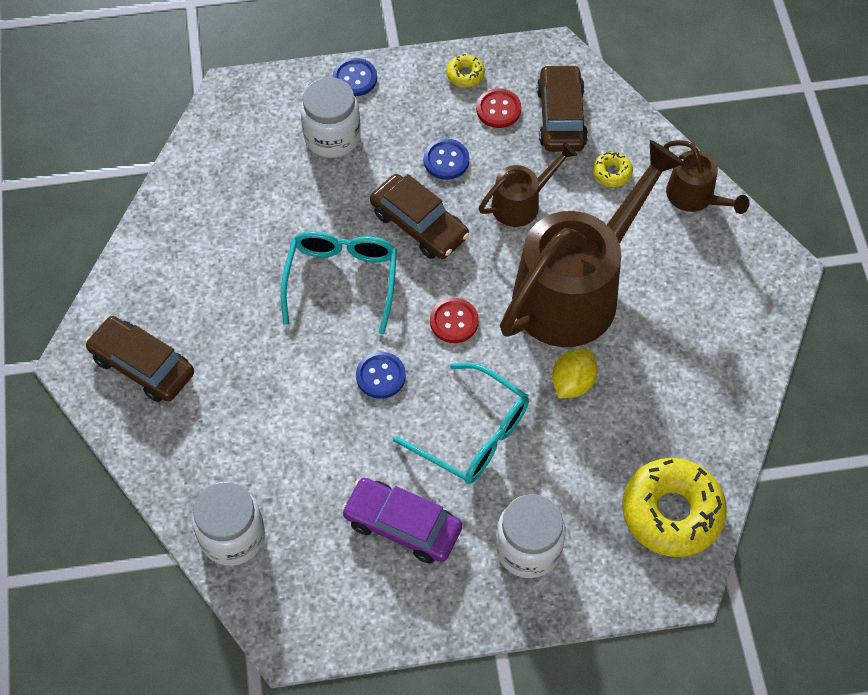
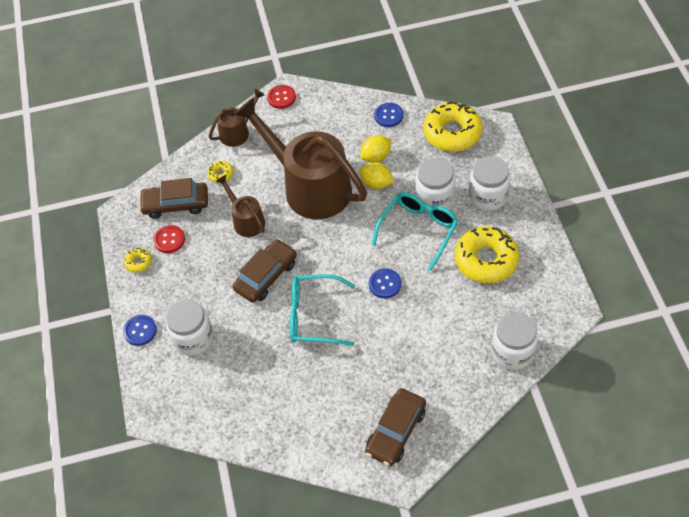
camera: 90 degrees left, 5 degrees down
purple car [341,478,462,564] -> yellow donut [455,226,519,283]
blue button [424,139,469,180] -> blue button moved to [374,103,404,127]
red button [430,298,479,343] -> red button moved to [267,85,296,109]
none -> yellow lemon [360,135,392,162]
none -> white jar [415,158,455,211]

